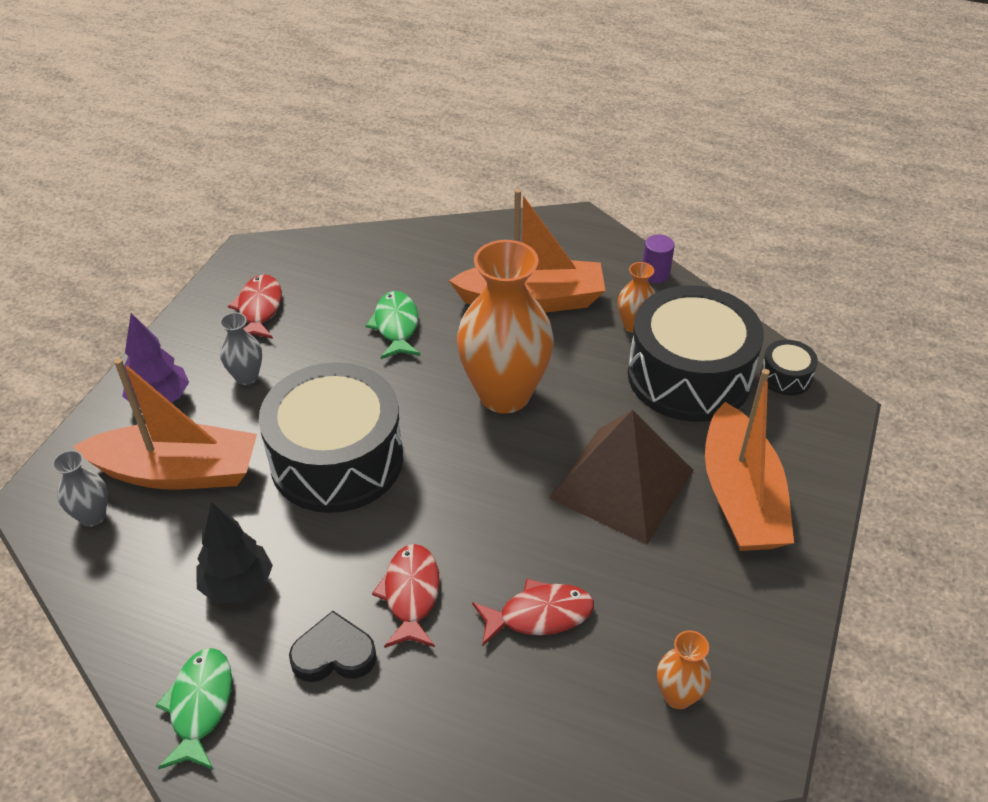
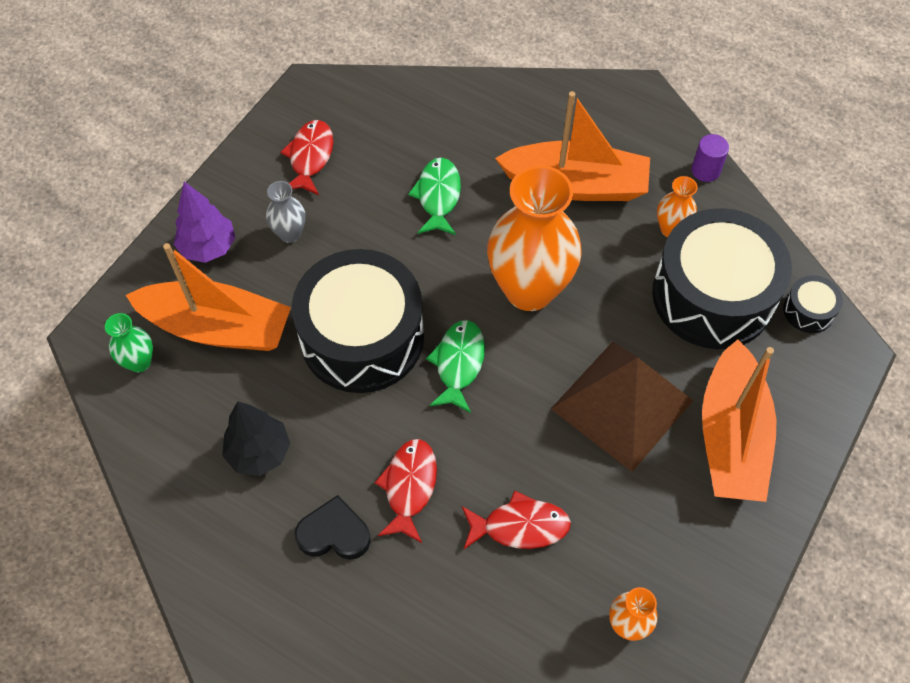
camera: 10 degrees right, 15 degrees up
grey vase [52,450,108,527] -> green vase [105,313,153,372]
green fish [155,648,232,770] -> green fish moved to [426,320,485,413]

